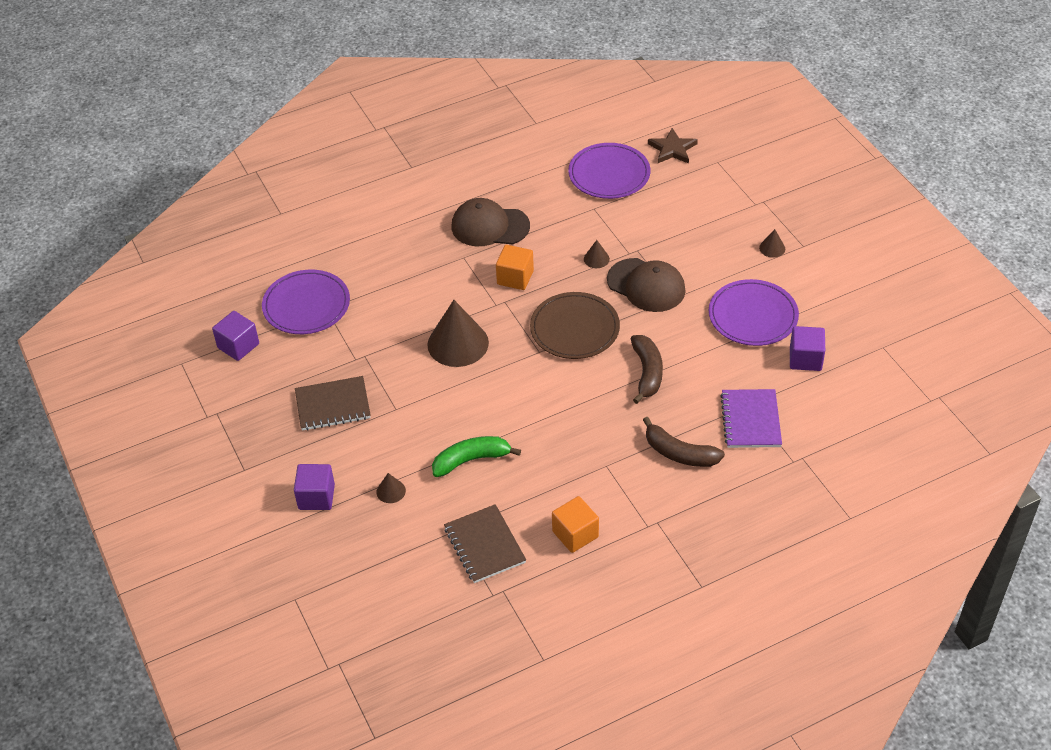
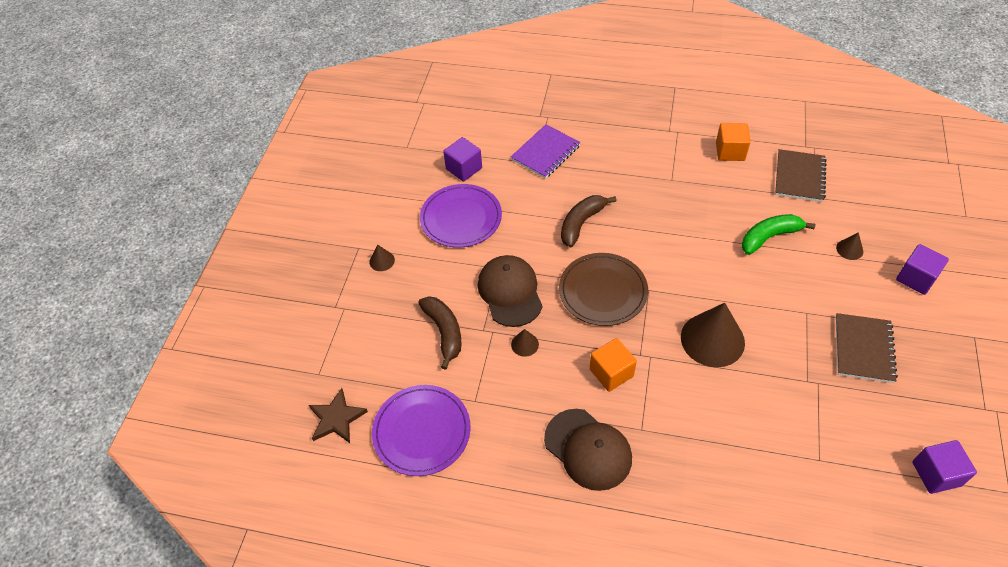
camera: 140 degrees left, 5 degrees up
purple plate [262,270,350,334] -> none
brown notebook [295,376,371,431] -> brown notebook turned 75 degrees clockwise [835,313,898,383]
green banana [432,436,521,477] -> green banana turned 135 degrees clockwise [742,214,815,255]
brown banana [643,417,725,467] -> brown banana moved to [418,297,462,370]

